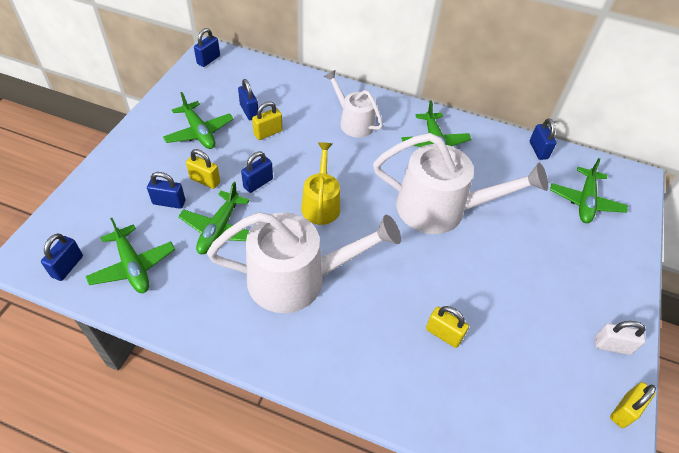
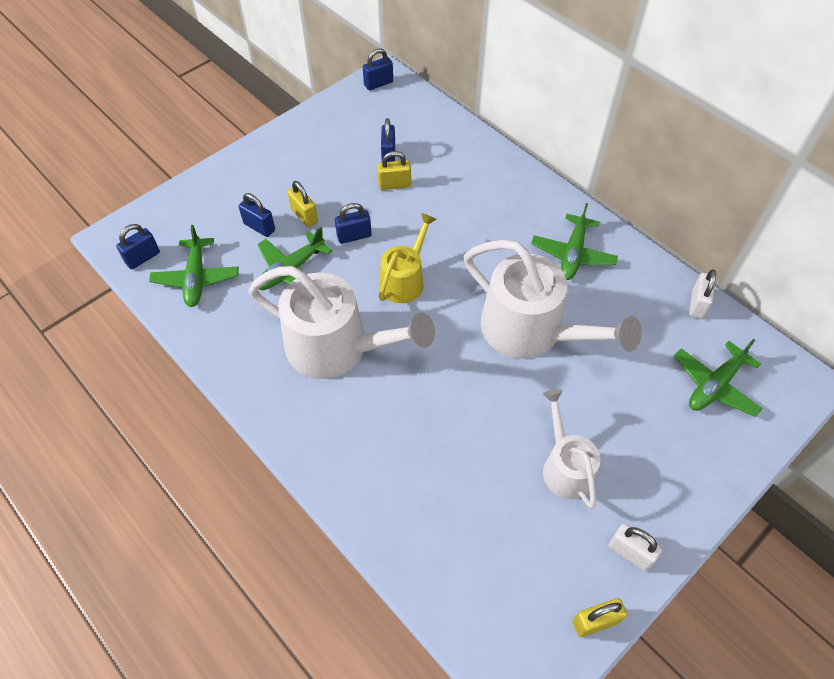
camera: 30 degrees right, 5 degrees up
green plane [163,92,233,149] -> none
white watering can [324,70,383,138] -> white watering can moved to [543,389,601,508]
yellow padlock [426,306,469,348] -> none
blue padlock [530,118,556,160] -> white padlock [689,270,716,319]

